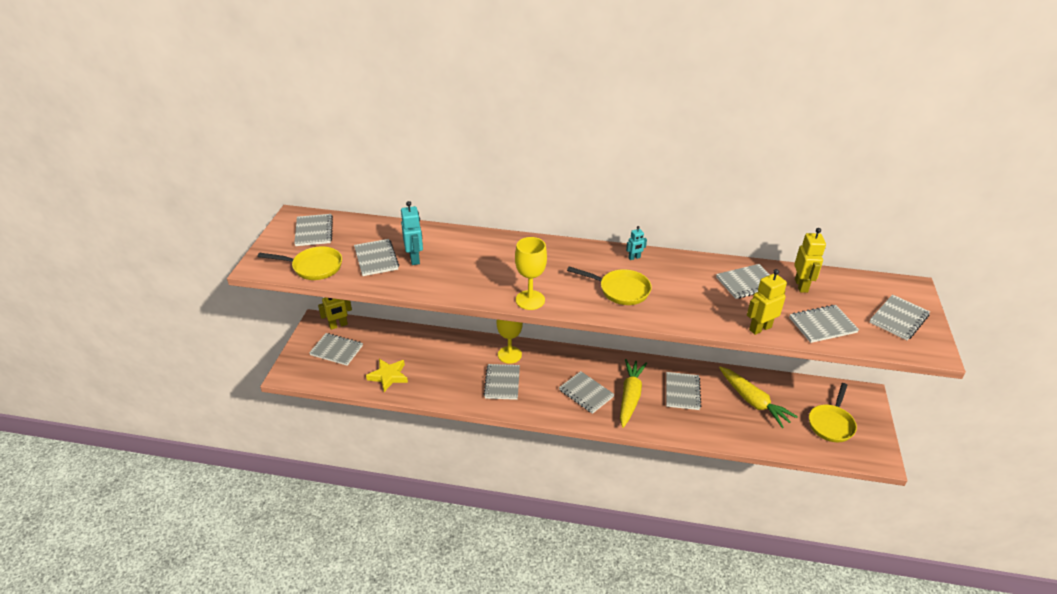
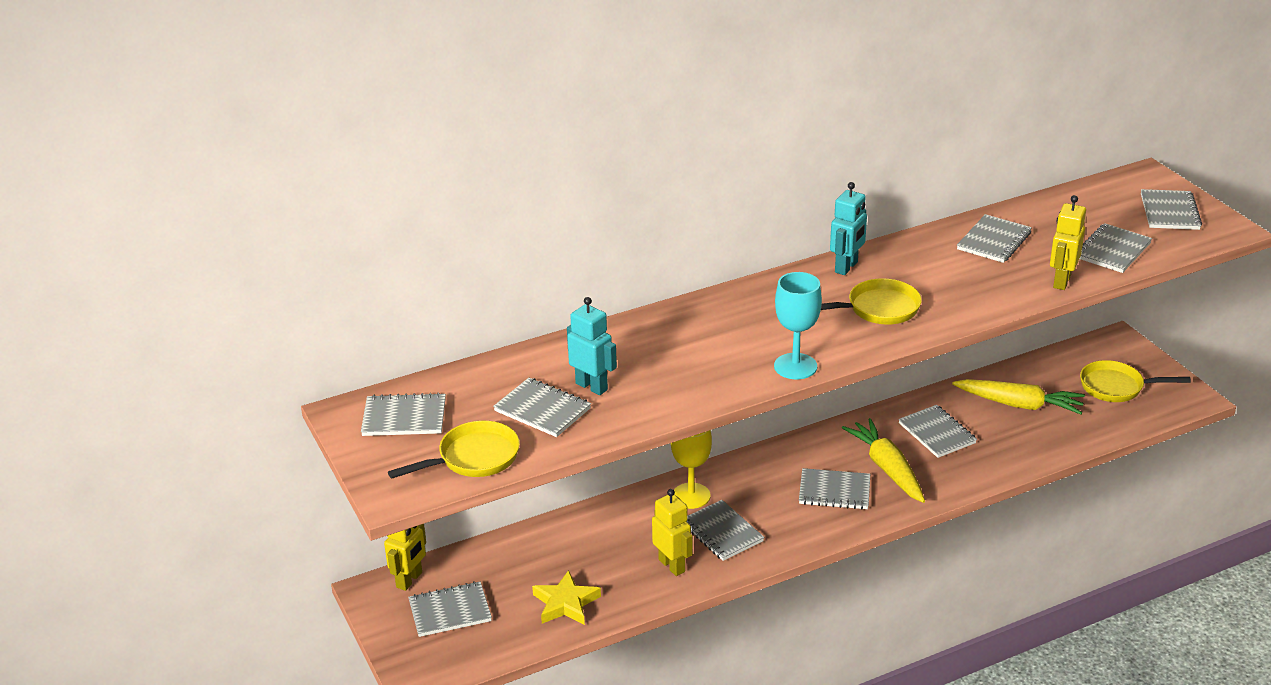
camera: 35 degrees left, 5 degrees down
grey notebook [294,214,333,246] -> grey notebook turned 45 degrees counterclockwise [361,392,446,436]
yellow goblet [515,237,547,310] -> turquoise goblet [774,272,822,379]
turquoise robot [626,226,647,260] -> turquoise robot [830,182,867,275], size x1.75
yellow robot [794,228,826,293] -> yellow robot moved to [652,489,693,576]
yellow pan [809,383,857,442] -> yellow pan turned 105 degrees clockwise [1080,360,1191,402]

